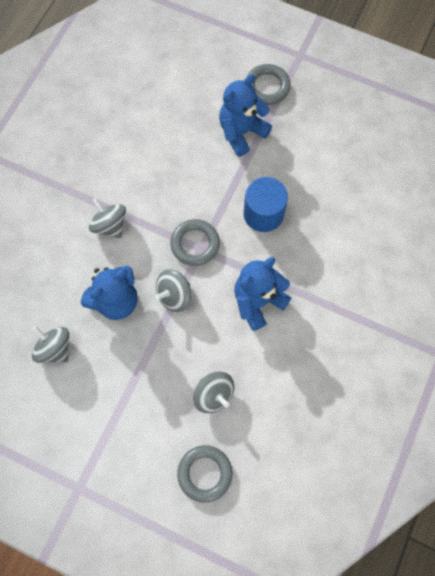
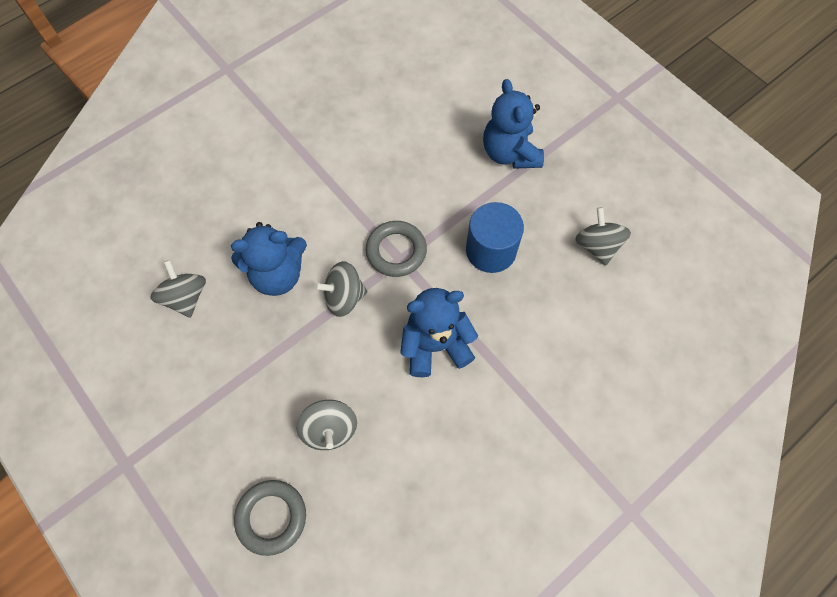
camera: 25 degrees right, 5 degrees down
grey spinning top [89,198,126,238] -> grey spinning top moved to [575,207,631,265]
blue teddy bear [219,74,272,156] -> blue teddy bear turned 90 degrees counterclockwise [483,79,544,169]
grey ring [247,64,291,105] -> none

